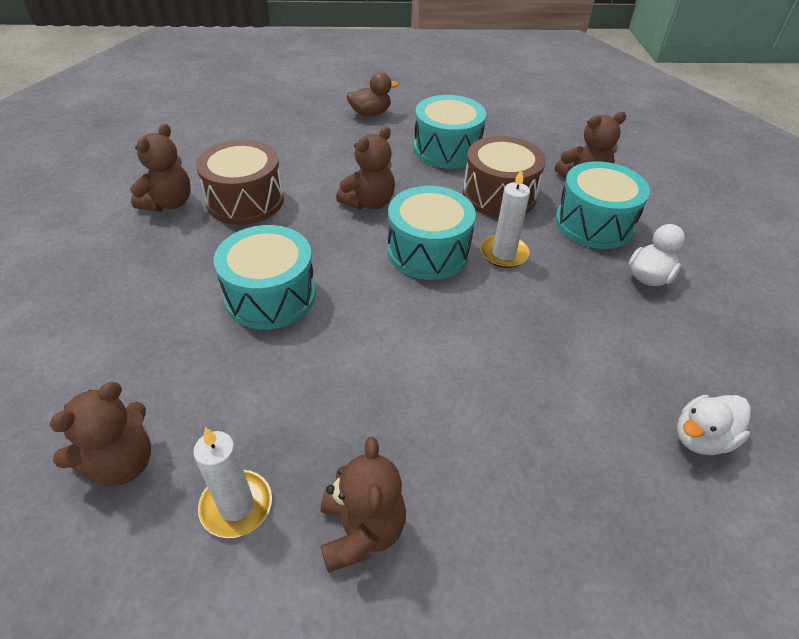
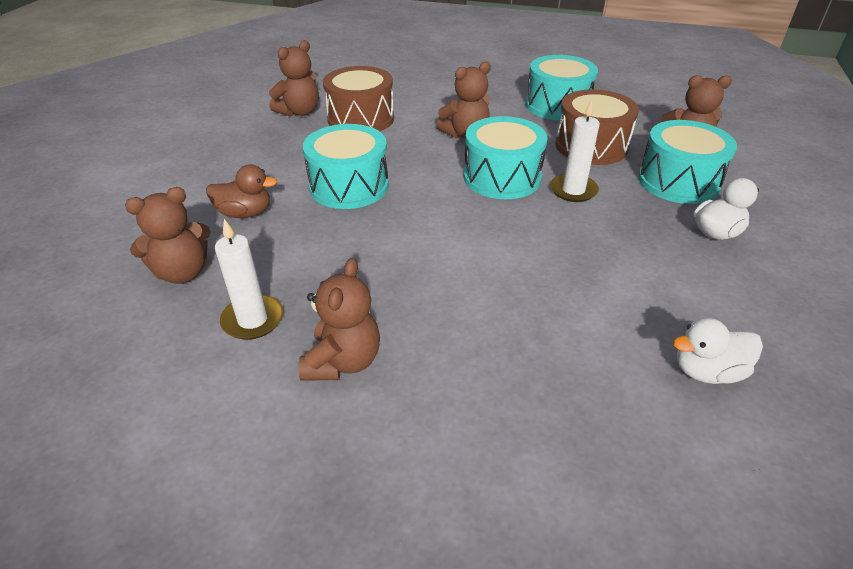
camera: 20 degrees right, 5 degrees down
brown duck [347,72,399,117] -> brown duck moved to [206,165,277,218]

